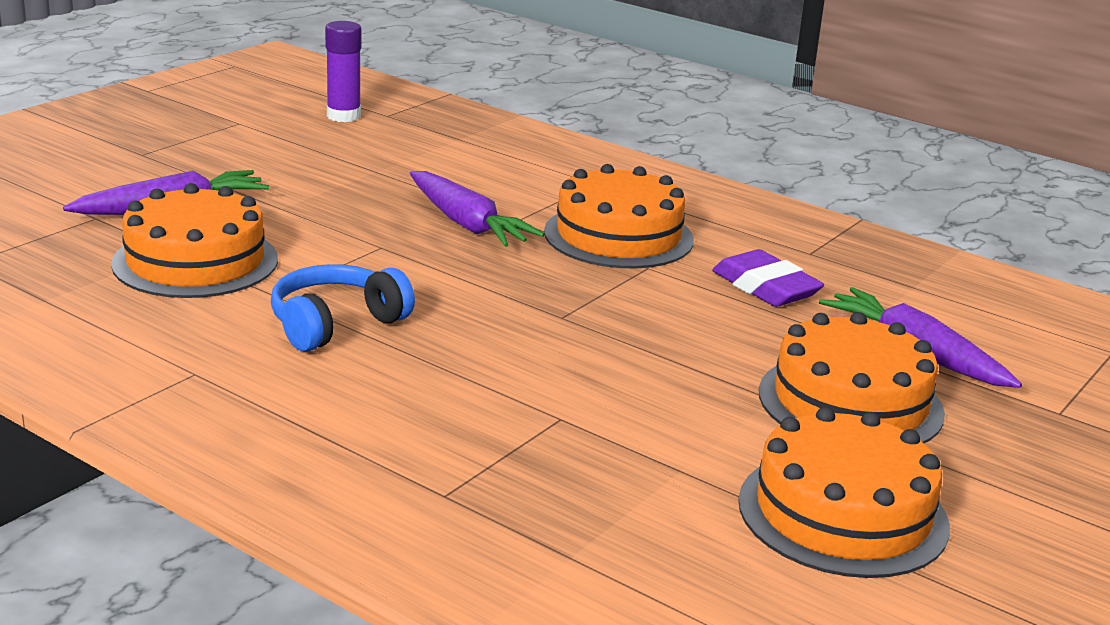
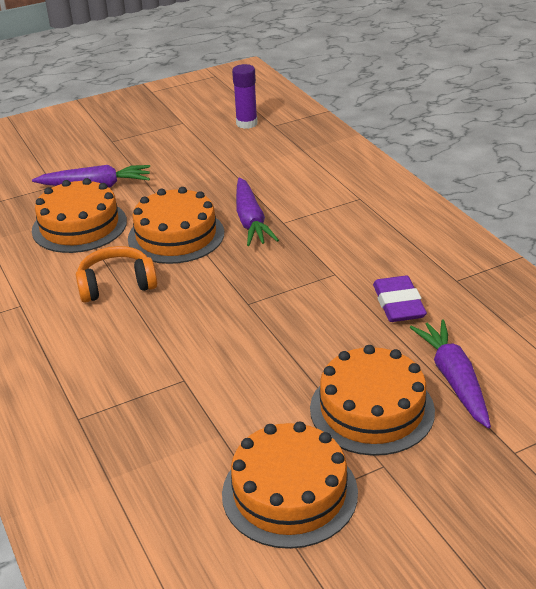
camera: 30 degrees right, 10 degrees up
blue headphones [271,264,415,352] -> orange headphones [76,246,157,303]
orange cake [544,164,694,268] -> orange cake moved to [128,187,224,264]

